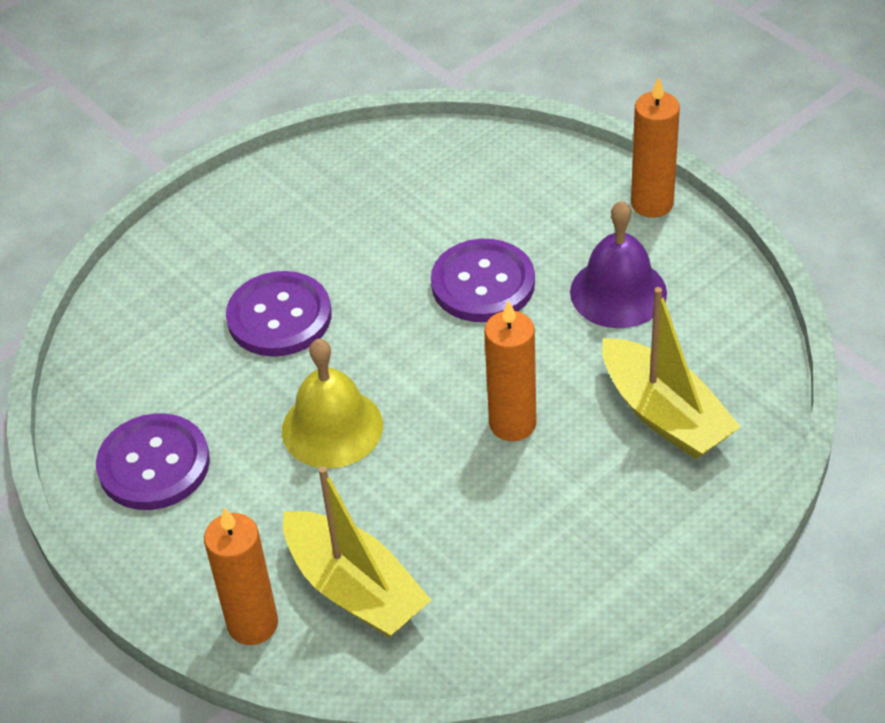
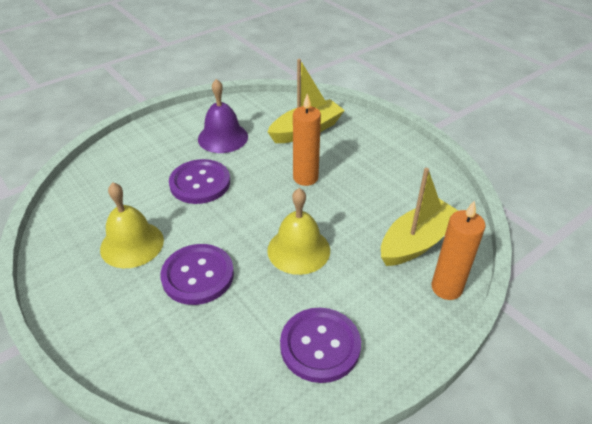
camera: 90 degrees left, 5 degrees down
orange candle [631,77,680,218] -> none
none -> yellow bell [100,182,164,268]

